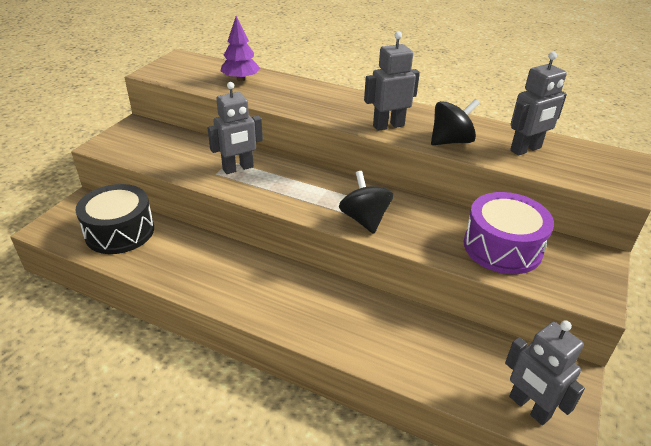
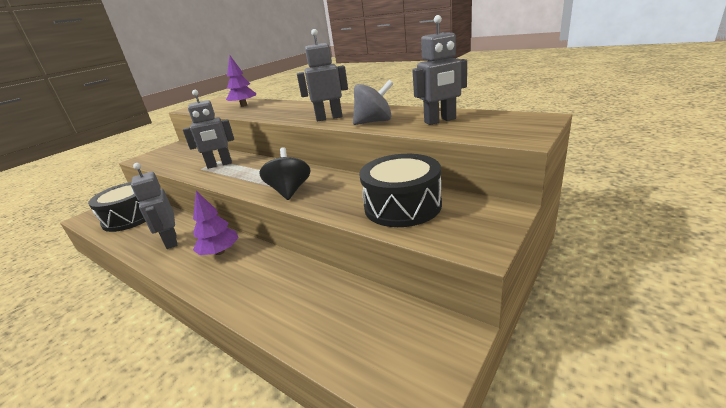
camera: 15 degrees right, 10 degrees down
black spinning top [431,99,480,145] -> grey spinning top [353,80,393,125]
purple drum [464,192,554,274] -> black drum [359,154,442,227]
grey robot [505,320,585,425] -> grey robot moved to [131,163,177,249]
none -> purple tree [193,191,239,255]

